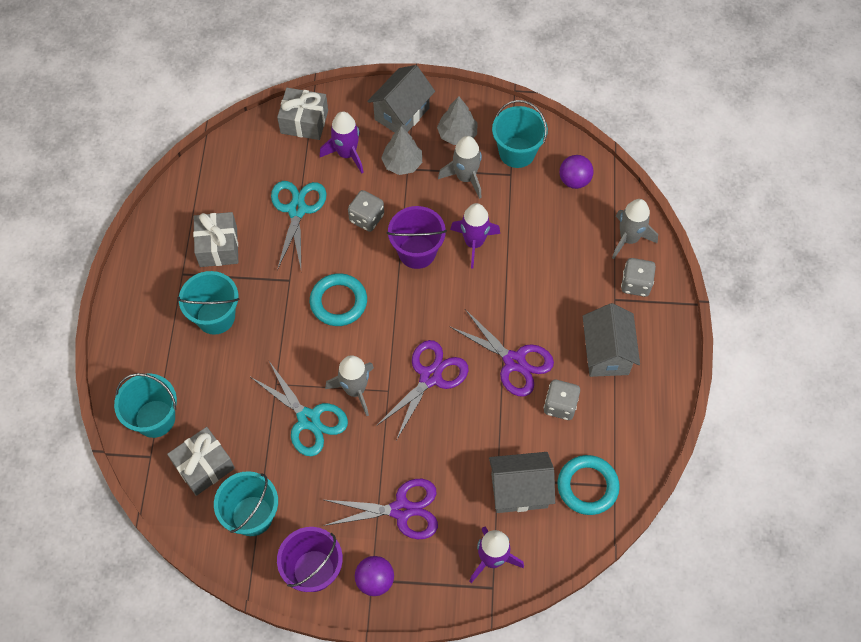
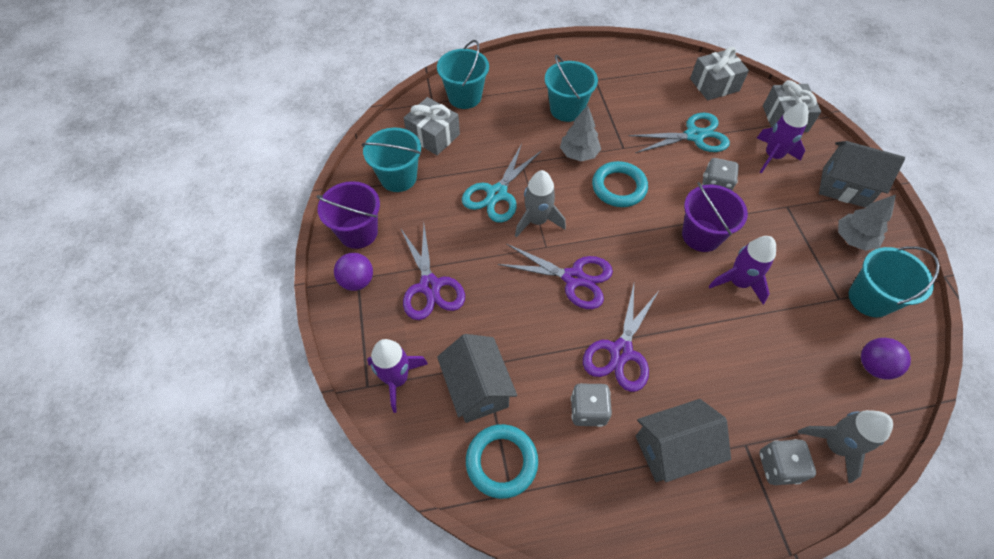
camera: 75 degrees right, 5 degrees down
grey gift [193,212,238,267] -> grey gift moved to [690,47,749,100]
grey tree [381,126,422,175] -> grey tree moved to [560,105,601,161]
grey rocket [438,136,482,199] -> none

